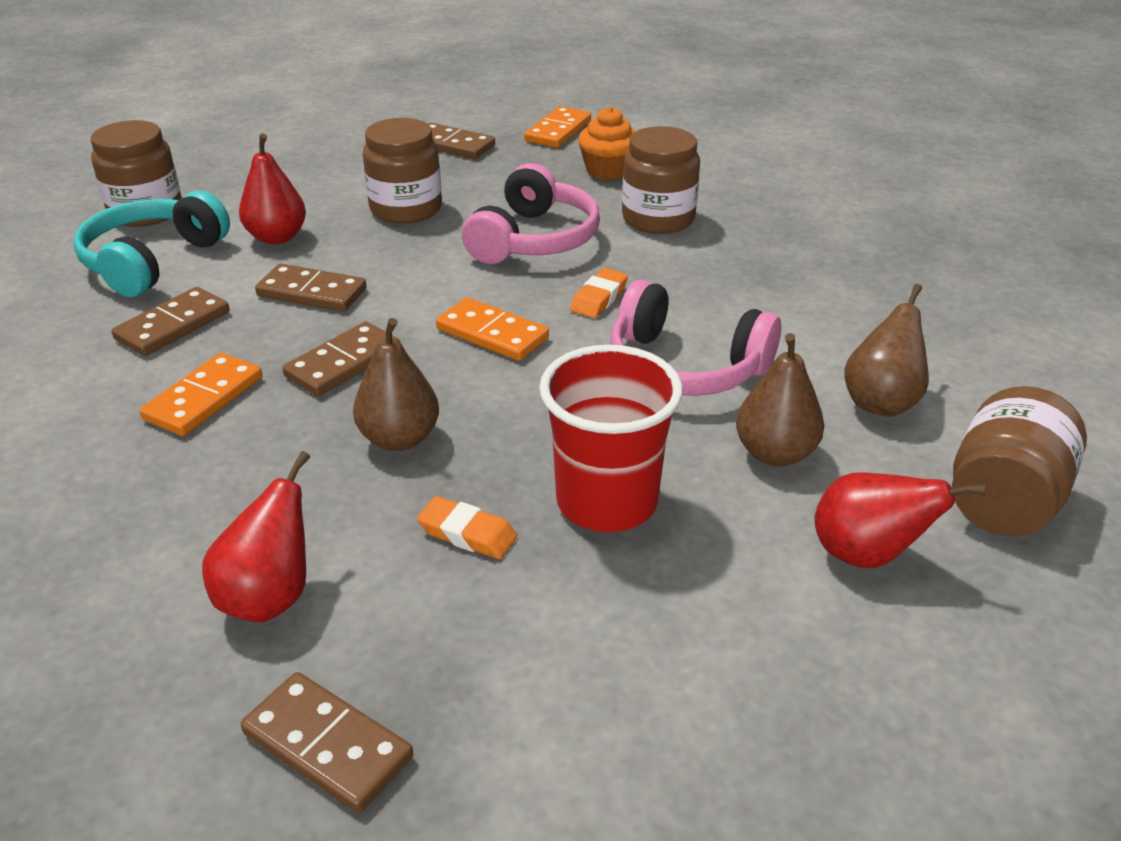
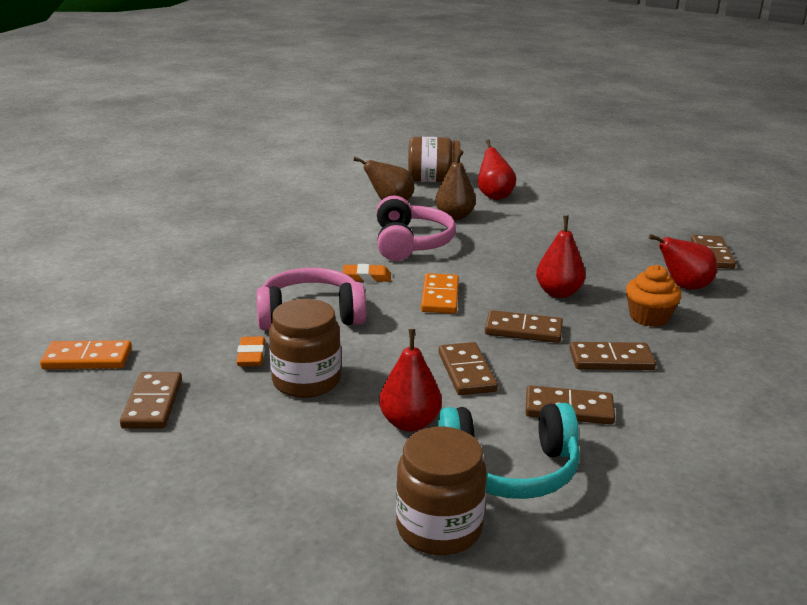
camera: 120 degrees left, 10 degrees down
orange domino [140,353,262,436] -> brown domino [569,342,656,370]
brown pear [353,318,439,451] -> red pear [536,216,586,298]
orange eraser [417,496,517,559] -> orange eraser moved to [237,336,265,366]
red cup [539,345,683,532] -> none
orange cupcake [578,107,636,180] -> orange cupcake moved to [626,265,682,327]
brown jar [622,126,700,234] -> none

